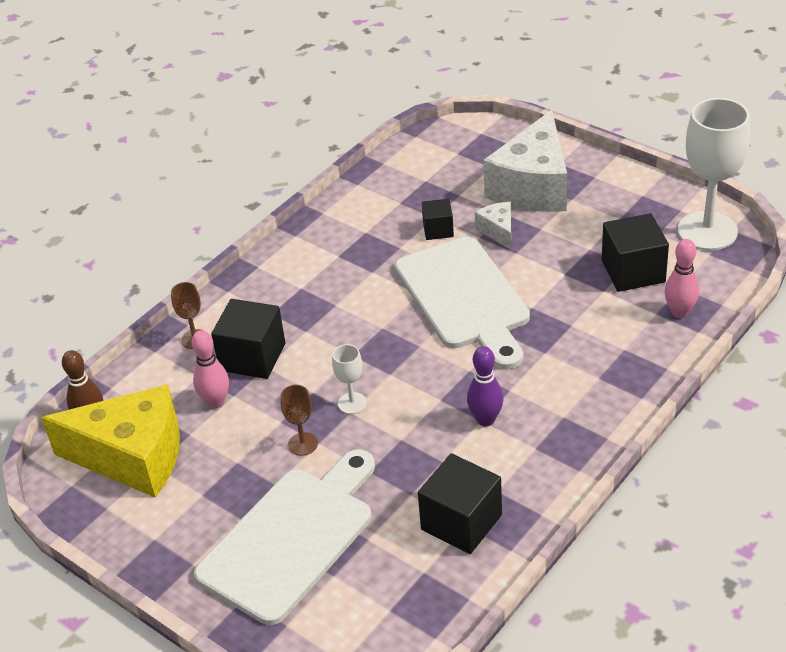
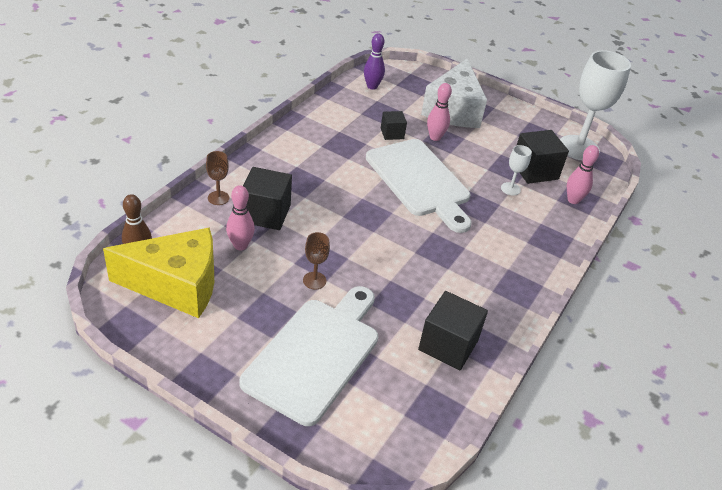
camera: 15 degrees left, 0 degrees up
white goblet [332,344,367,414] -> white goblet moved to [501,145,532,196]
purple bowling pin [467,346,503,426] -> purple bowling pin moved to [364,33,385,90]
white cheese [475,202,511,250] -> pink bowling pin [427,83,452,141]

